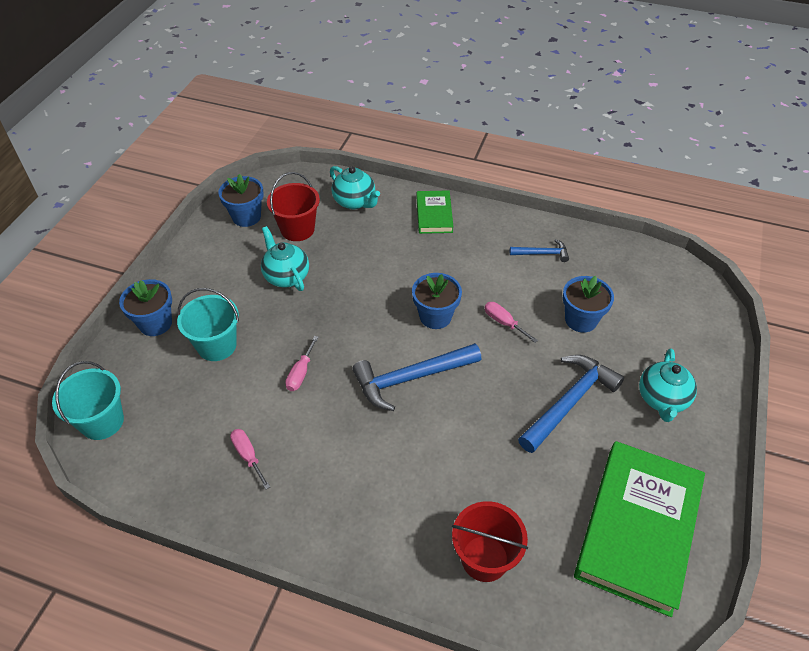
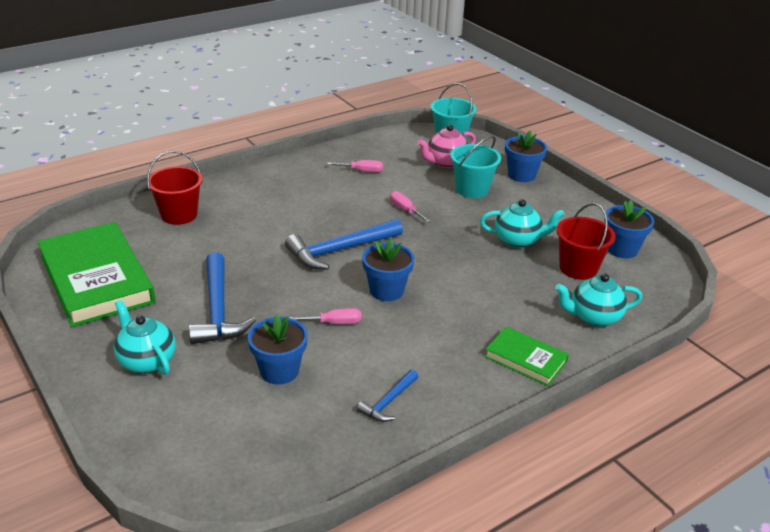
camera: 125 degrees right, 15 degrees down
blue hammer [352,343,481,411] -> blue hammer turned 135 degrees counterclockwise [285,219,403,270]
none -> pink teapot [418,125,476,168]

